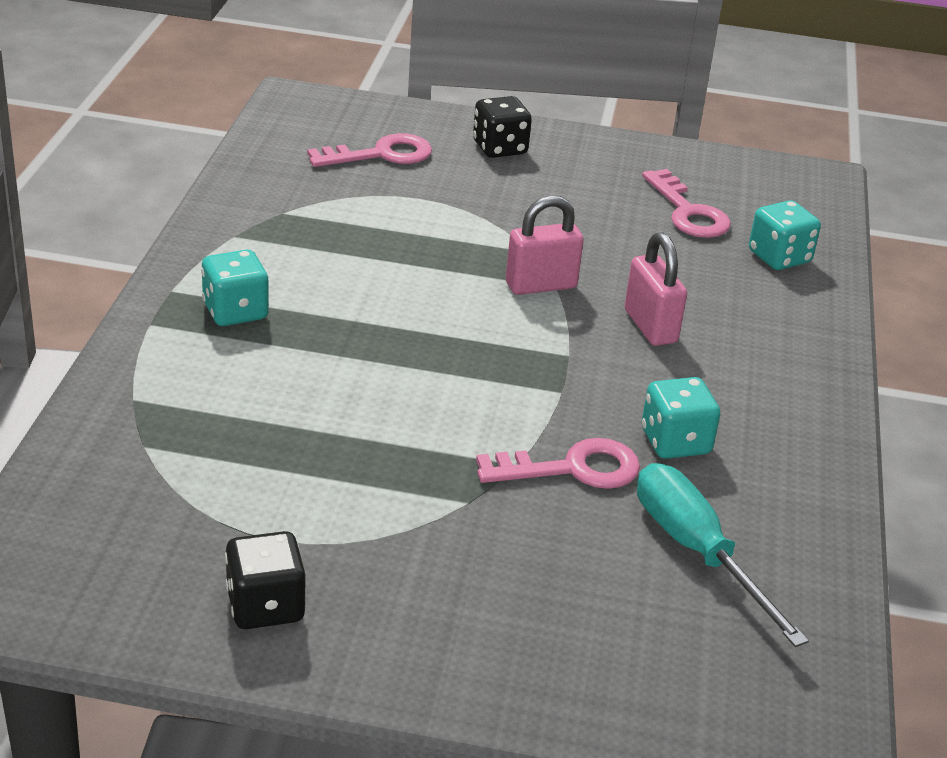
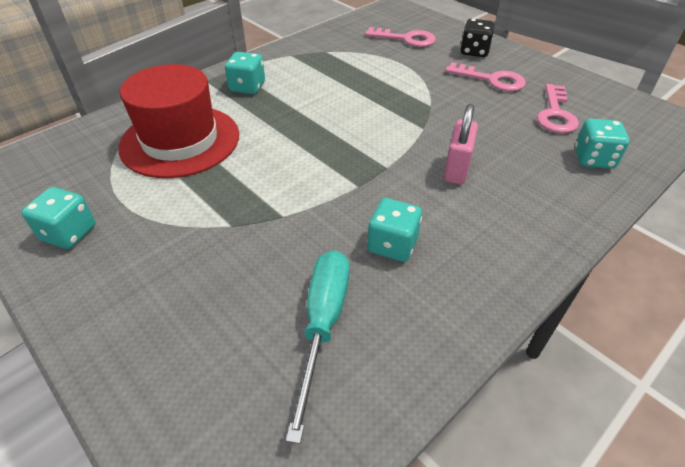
camera: 40 degrees right, 10 degrees up
black dice [225,531,306,629] -> turquoise dice [22,187,96,249]
pink key [476,438,640,489] -> pink key moved to [445,62,526,91]
pink padlock [506,195,584,295] -> none
none -> red hat [118,64,239,178]

